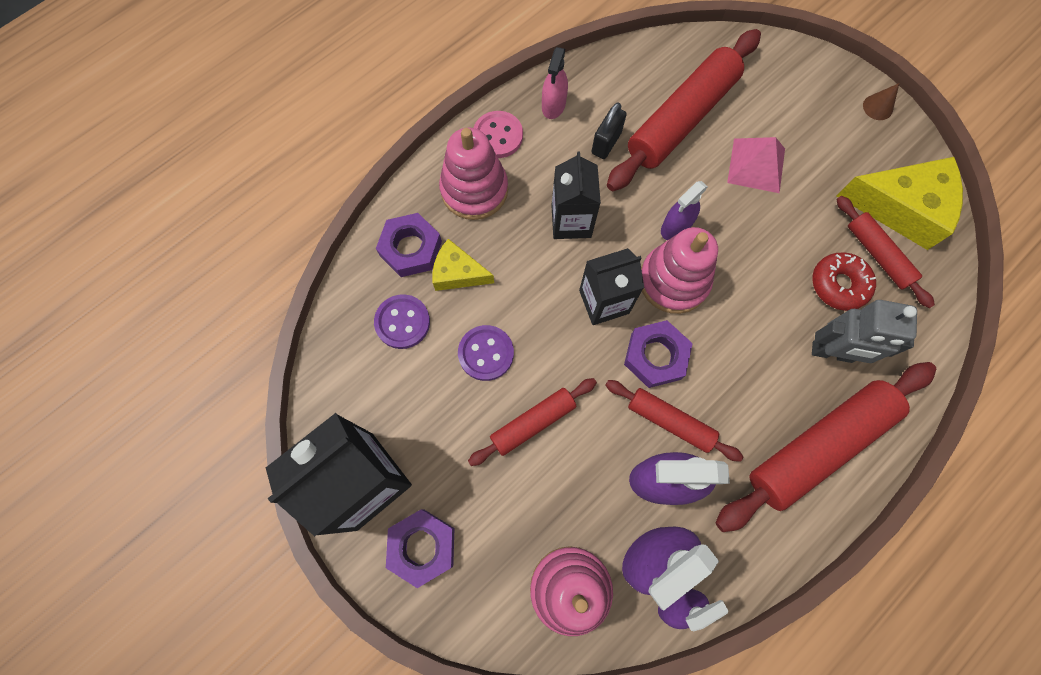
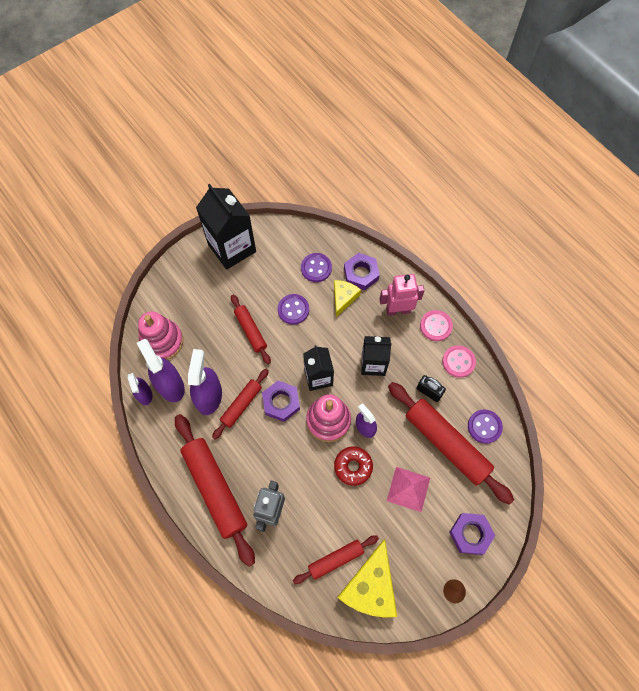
camera: 95 degrees right, 5 degrees down
purple nut [386,509,454,588] -> purple nut moved to [449,513,495,555]
pink stacking toy [439,128,508,220] -> pink robot [379,274,425,316]
pink spray bottle [542,47,568,119] -> pink button [442,345,476,378]
red donut [812,252,876,311] -> red donut moved to [334,446,373,486]
none -> purple button [468,409,503,444]

